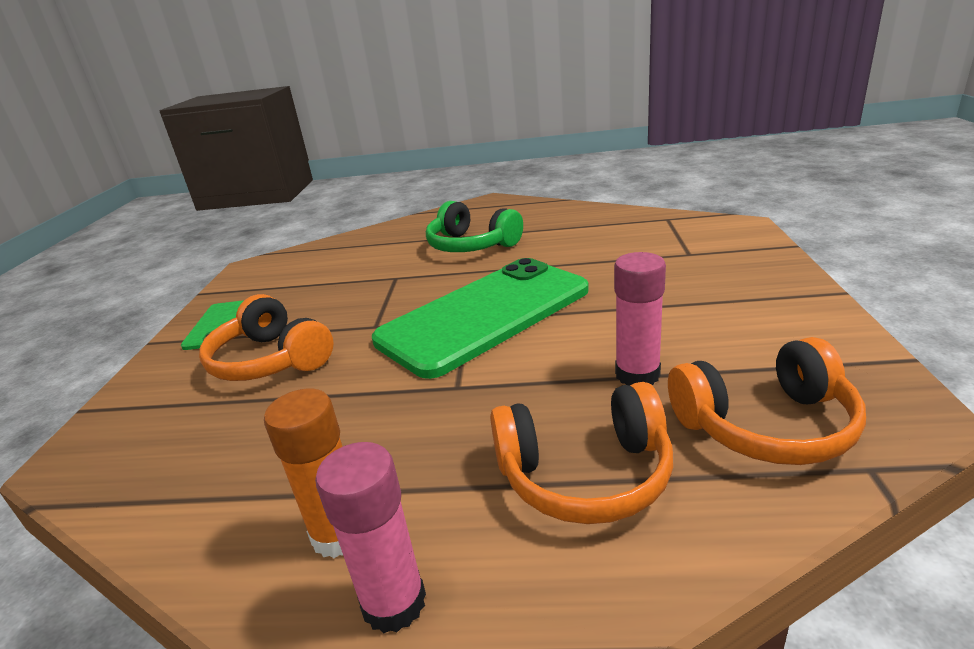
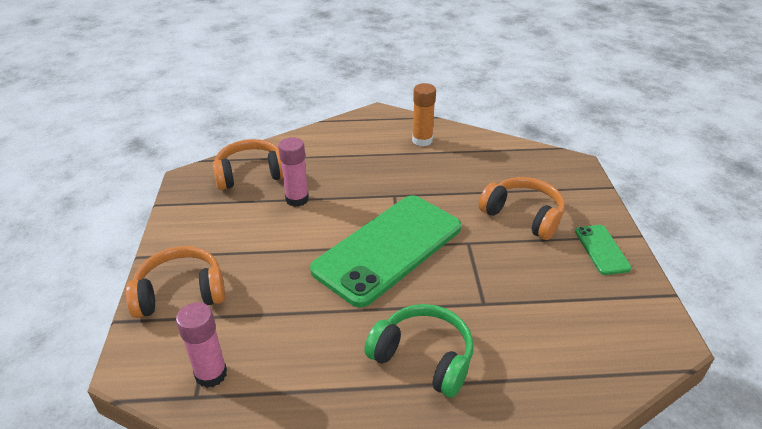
camera: 170 degrees right, 10 degrees up
pink glue stick [315,442,426,633] -> pink glue stick moved to [176,302,227,388]
orange headphones [490,382,673,524] -> orange headphones moved to [126,246,225,318]

